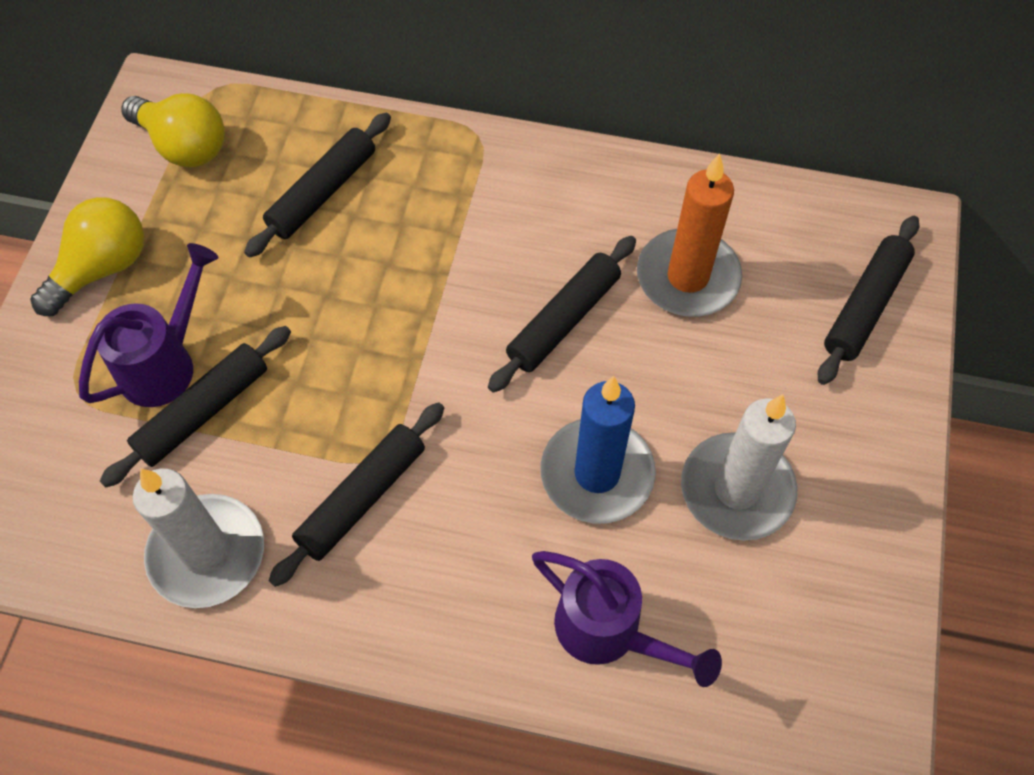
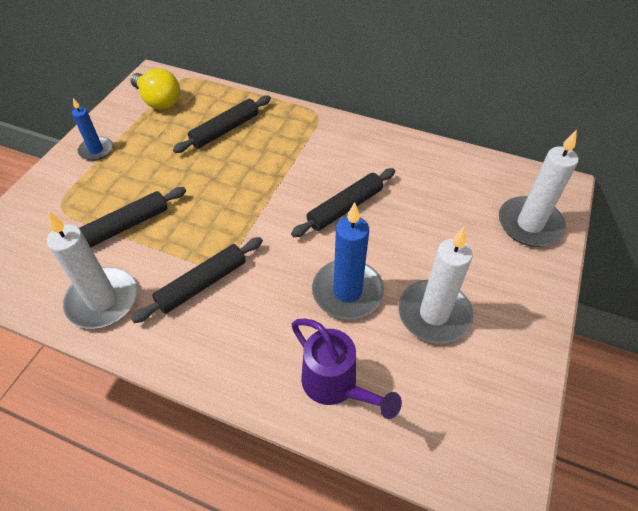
camera: 10 degrees right, 10 degrees down
yellow light bulb [30,197,144,316] -> blue candle [72,98,113,161]
purple watering can [79,243,219,407] -> none
orange candle [637,153,742,317] -> none
black rolling pin [818,216,919,385] -> white candle [499,130,579,247]

